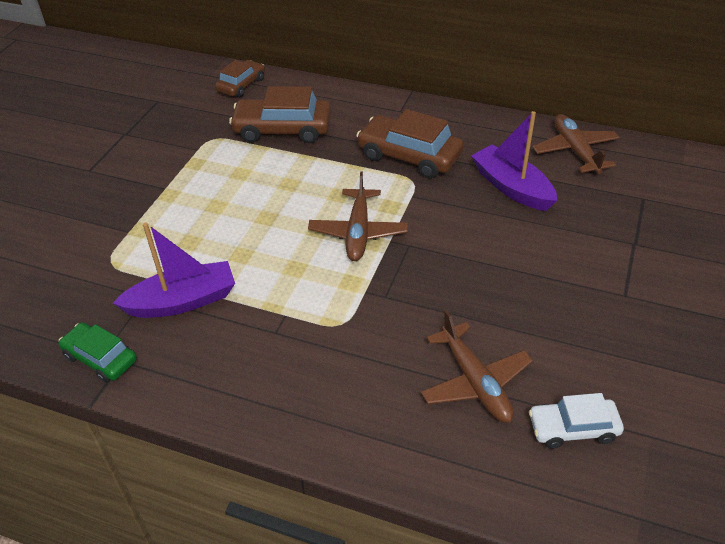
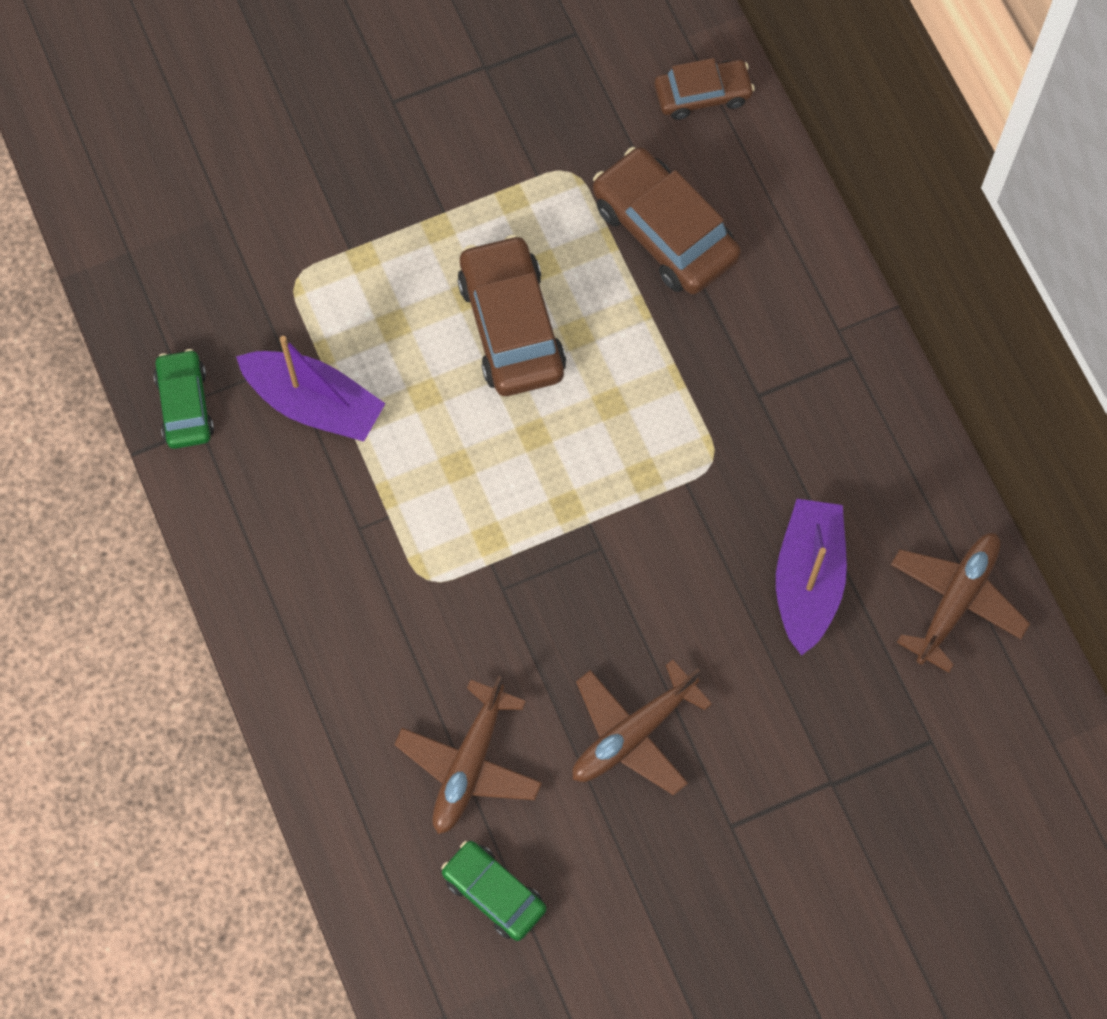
camera: 45 degrees right, 25 degrees up
brown plane [308,171,408,261] -> brown plane moved to [572,659,712,796]
brown car [356,109,464,178] -> brown car moved to [457,235,566,396]
white car [529,393,624,449] -> green car [441,841,546,941]

